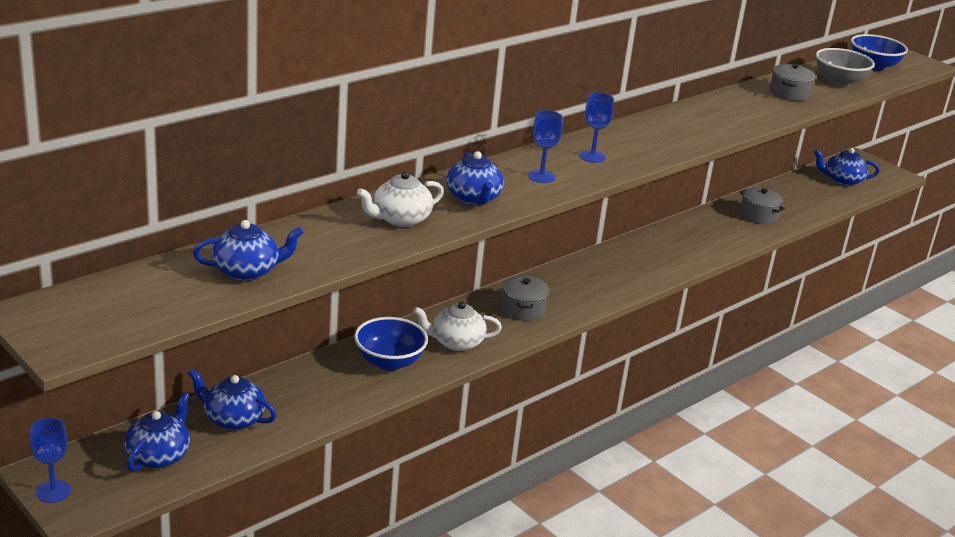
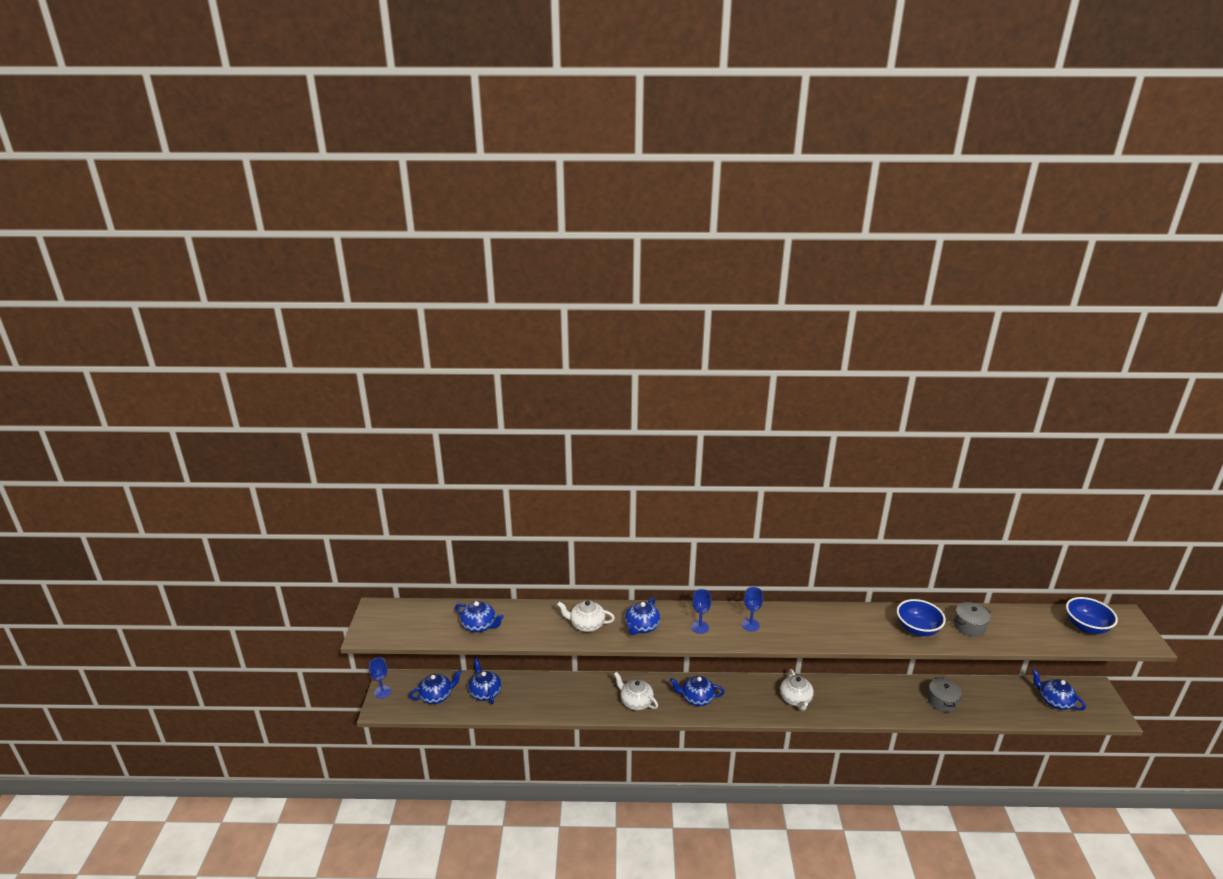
camera: 45 degrees right, 0 degrees up
blue bowl [354,317,428,371] -> blue bowl moved to [897,599,946,636]
grey pot [501,275,550,321] -> blue teapot [670,676,725,706]
grey bowl [816,48,875,86] -> none
none -> white teapot [780,669,814,711]

